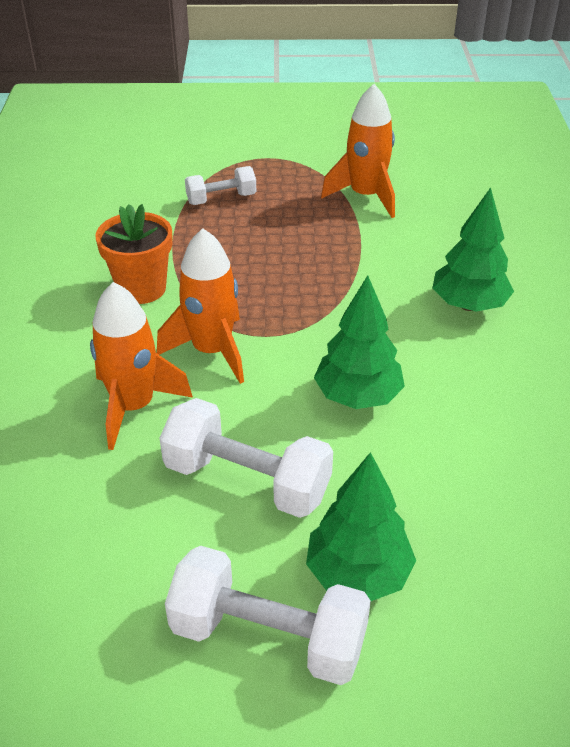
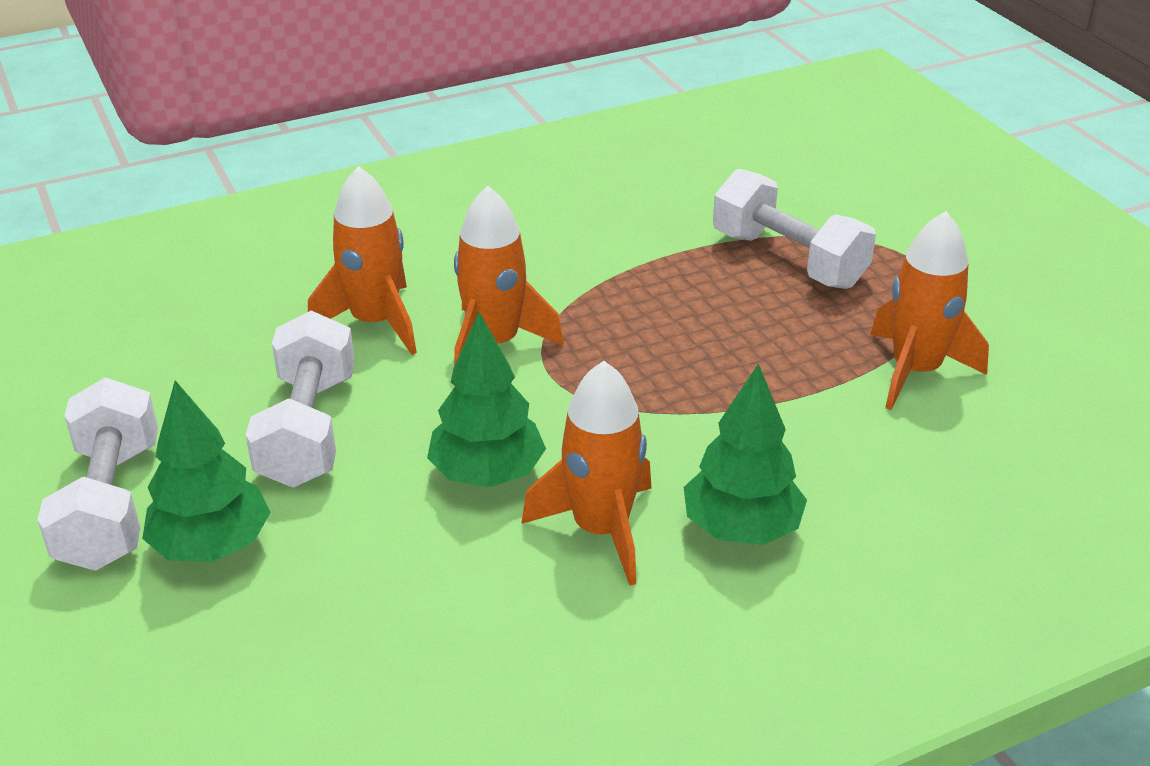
camera: 65 degrees right, 5 degrees down
orange flower pot [95,204,173,304] -> none
white dumbbell [185,166,256,205] -> white dumbbell [713,169,876,289], size x1.68
none -> orange rocket [521,361,652,586]

